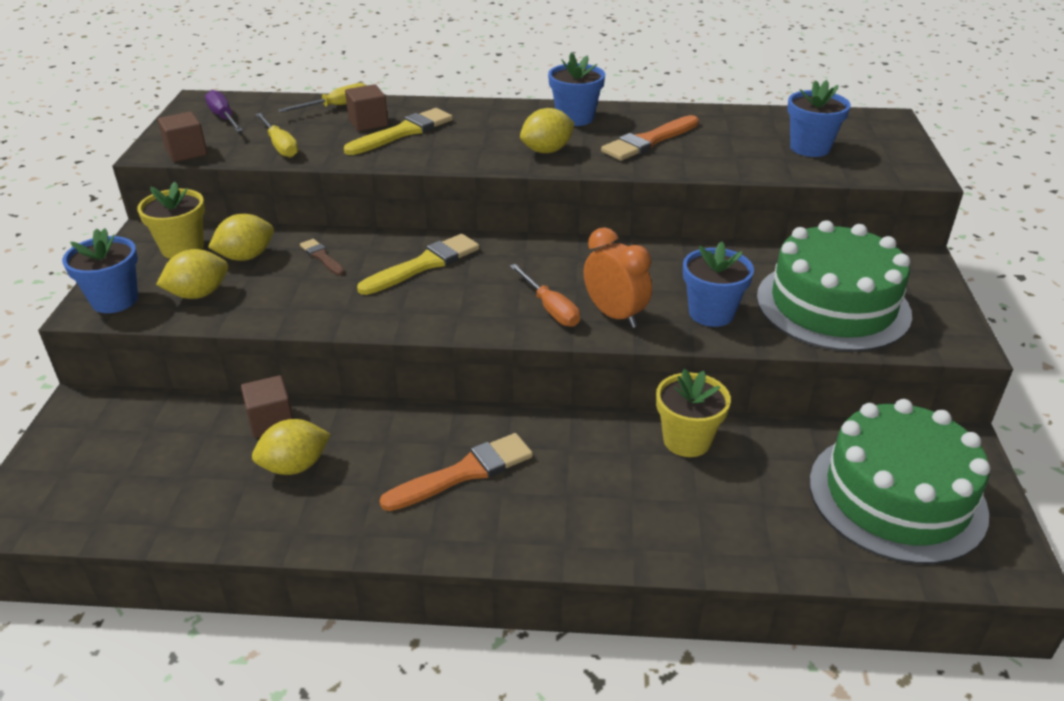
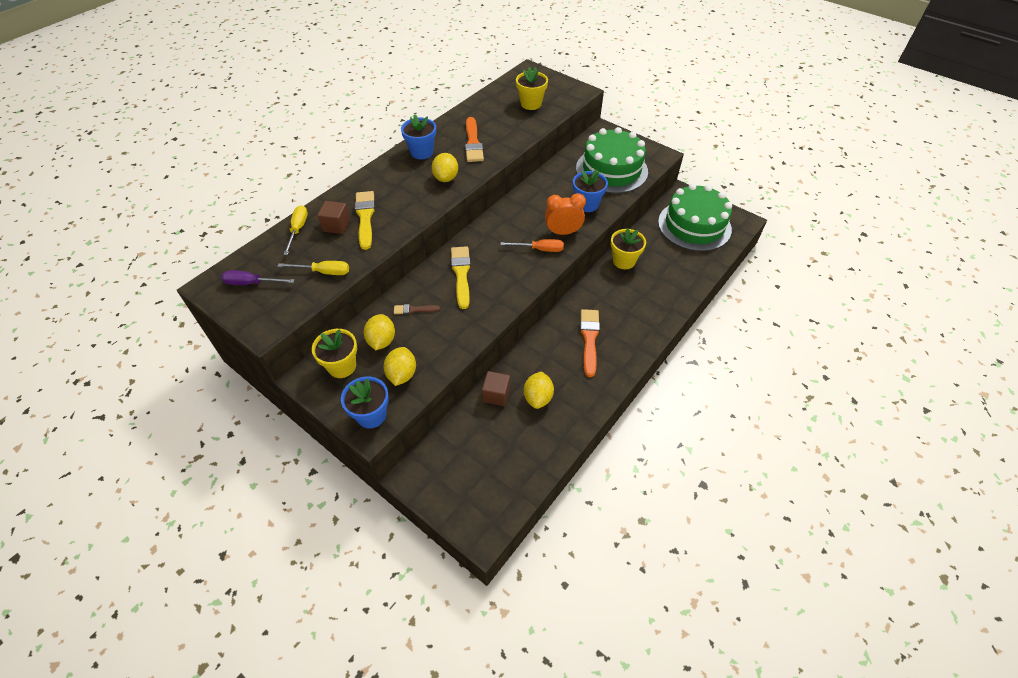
camera: 55 degrees left, 15 degrees up
brown cube [158,112,207,162] -> none
blue flower pot [787,80,851,157] -> yellow flower pot [516,67,548,110]

